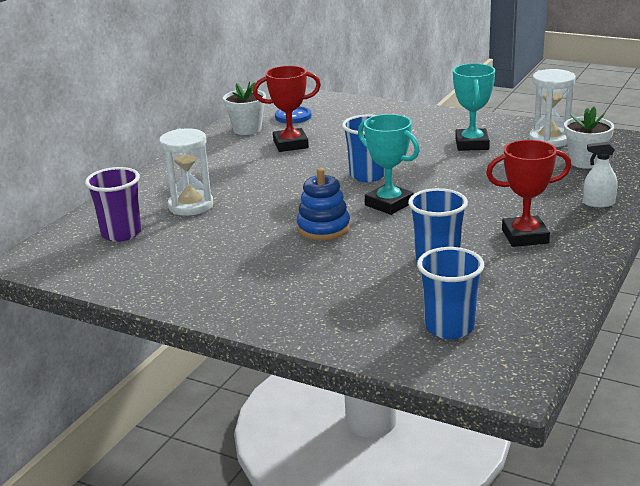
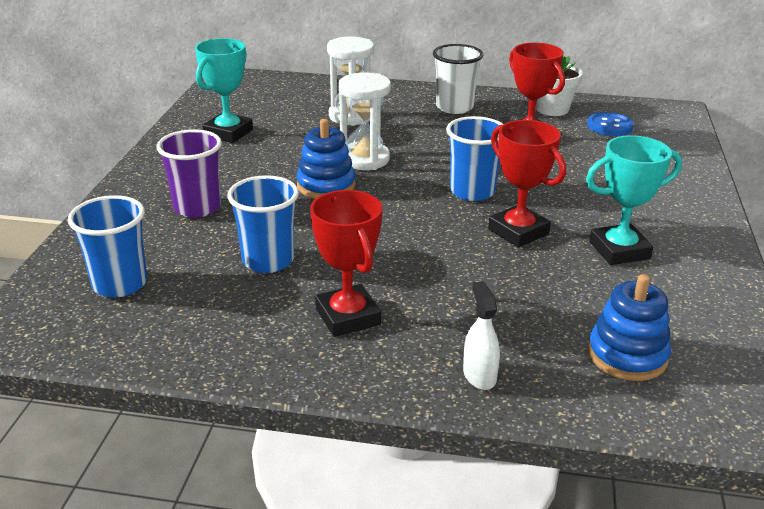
camera: 70 degrees right, 5 degrees up
purple cup [85,167,141,242] -> purple cup moved to [156,129,222,218]
turquoise trophy [358,114,420,215] -> turquoise trophy moved to [195,38,253,143]
white hourglass [529,69,576,147] -> white hourglass moved to [339,72,391,170]
white flower pot [564,107,614,169] -> blue stacking toy [588,274,671,381]
none -> white cup [433,44,483,114]
none -> red trophy [488,120,566,248]

